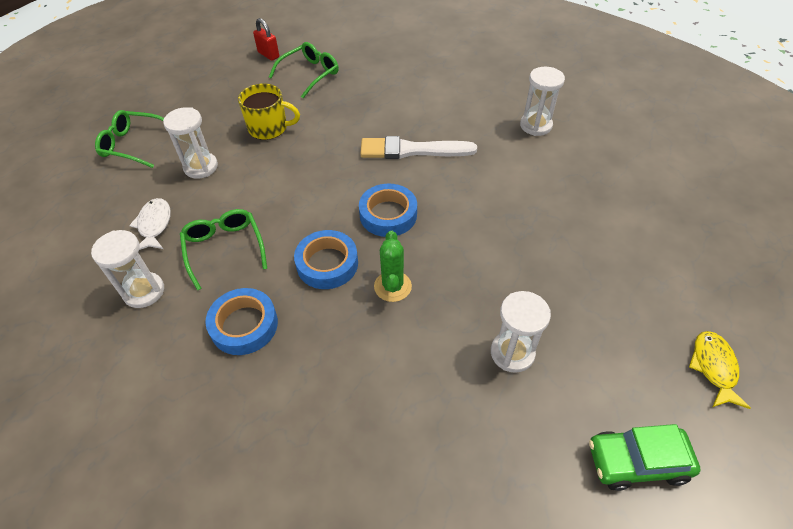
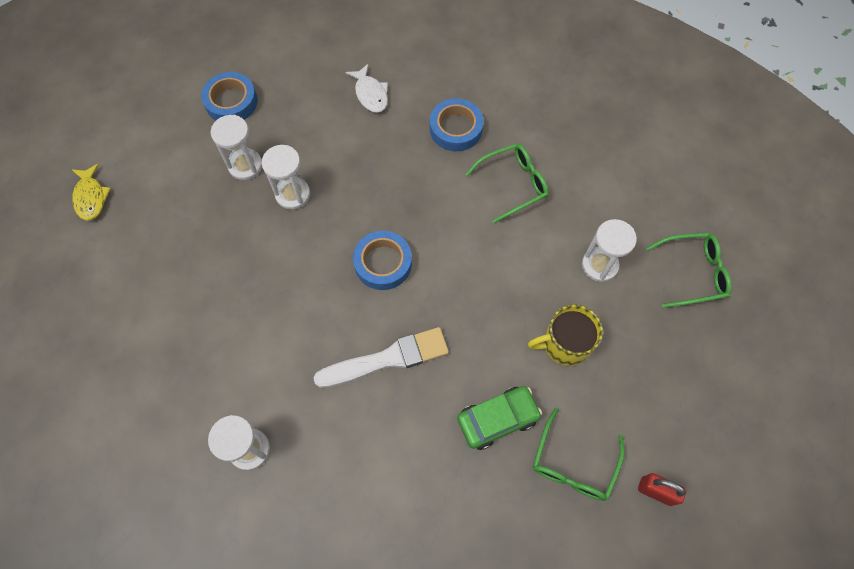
camera: 160 degrees right, 15 degrees up
white hourglass [91,230,164,308] -> white hourglass moved to [261,145,310,210]
white fish [129,198,171,250] -> white fish moved to [345,64,388,113]
green glasses [180,209,267,290] -> green glasses turned 75 degrees counterclockwise [465,144,548,223]
blue tape [294,230,358,289] -> blue tape moved to [201,72,257,120]
green cactus [374,231,412,302] -> none
green car [589,424,701,491] -> green car moved to [457,386,542,450]

